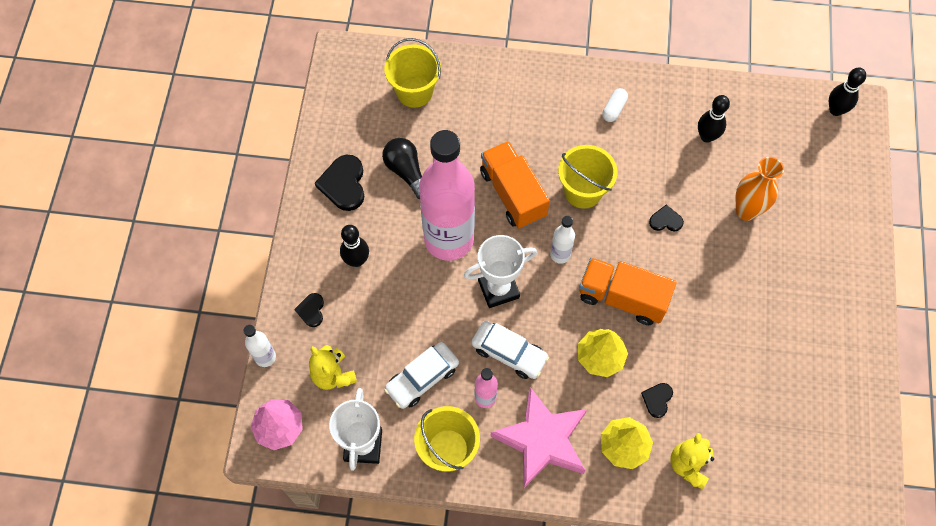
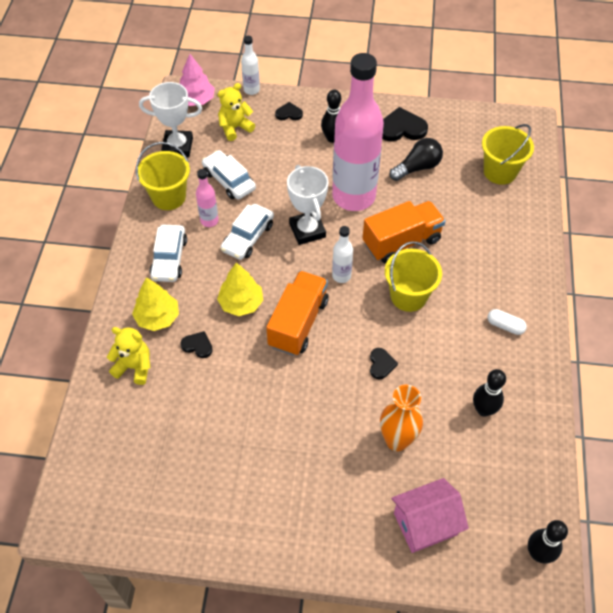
camera: 90 degrees right, 10 degrees down
pink star [490,387,587,488] -> white car [150,225,187,282]
none -> pink house [391,478,469,553]

